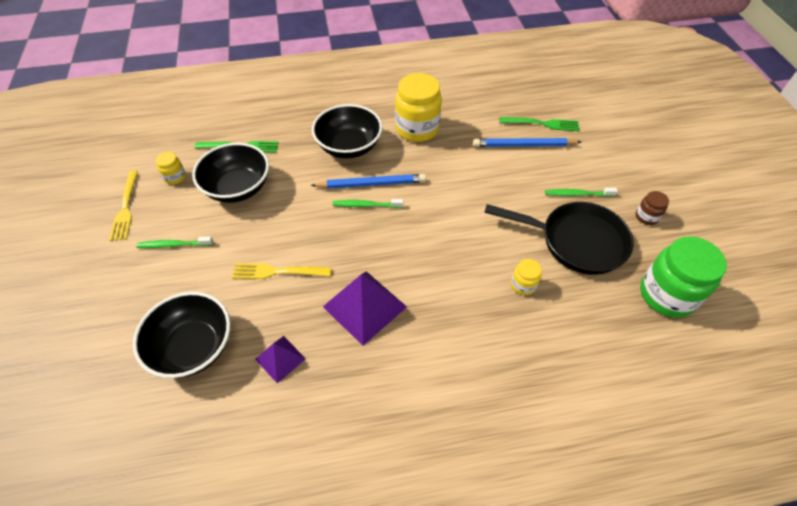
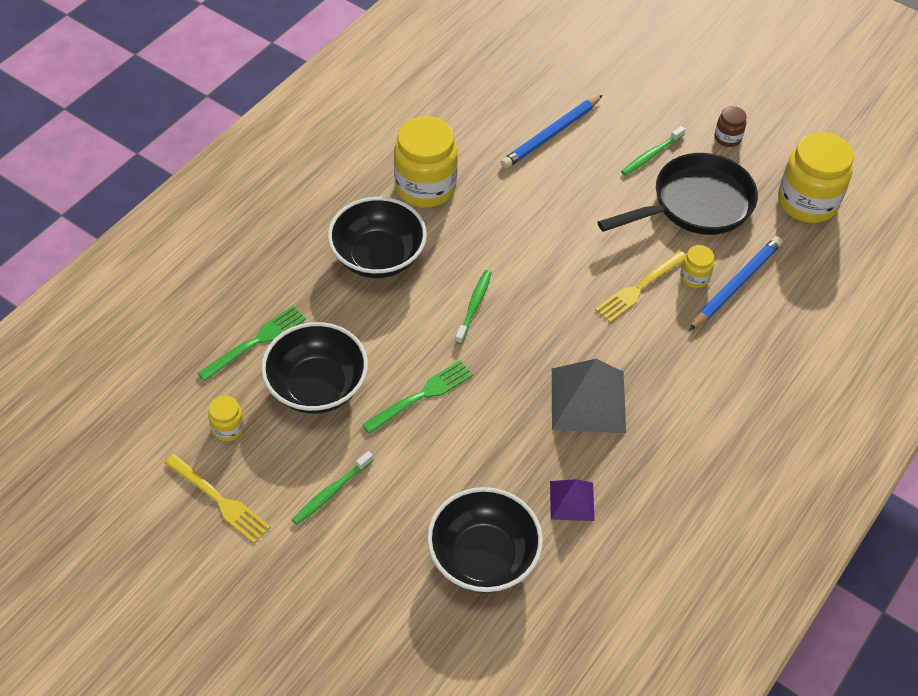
camera: 45 degrees left, 0 degrees up
yellow fork [231,263,331,279] -> yellow fork moved to [595,251,686,322]
blue pencil [311,174,426,189] -> blue pencil moved to [689,236,782,331]
purple pyramid [323,271,407,346] -> grey pyramid [552,359,626,433]
green toothbrush [332,199,403,208] -> green toothbrush turned 150 degrees clockwise [455,270,492,344]
green fork [499,117,579,131] -> green fork moved to [362,360,473,434]
green jar [640,236,727,318] -> yellow jar [778,132,854,223]

